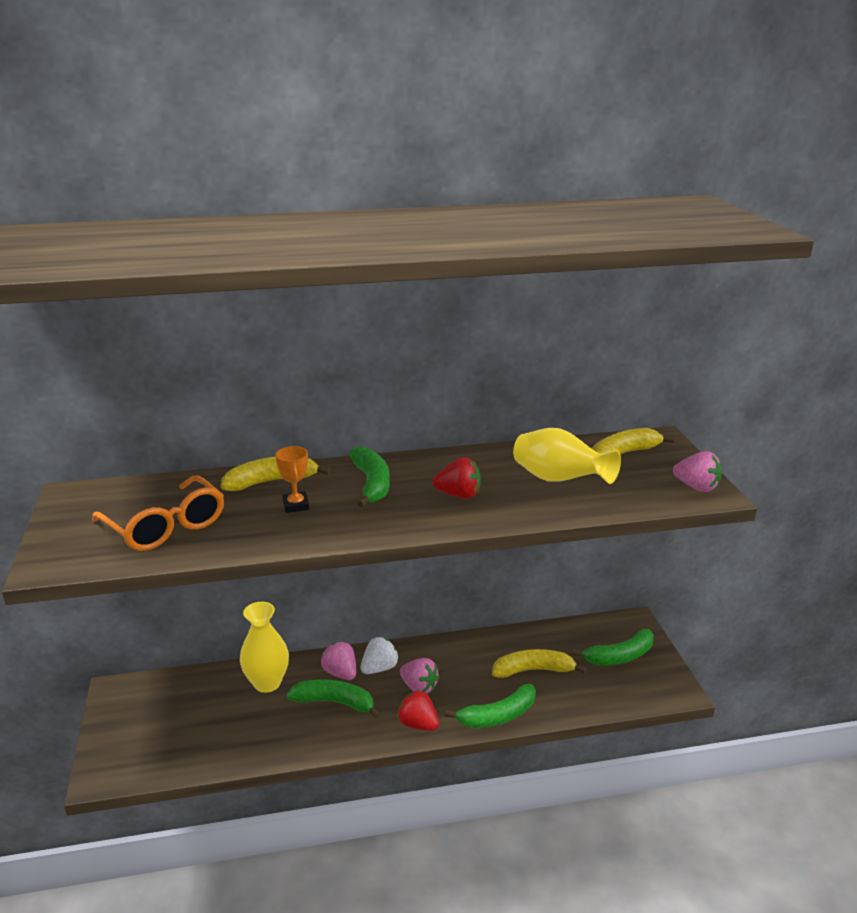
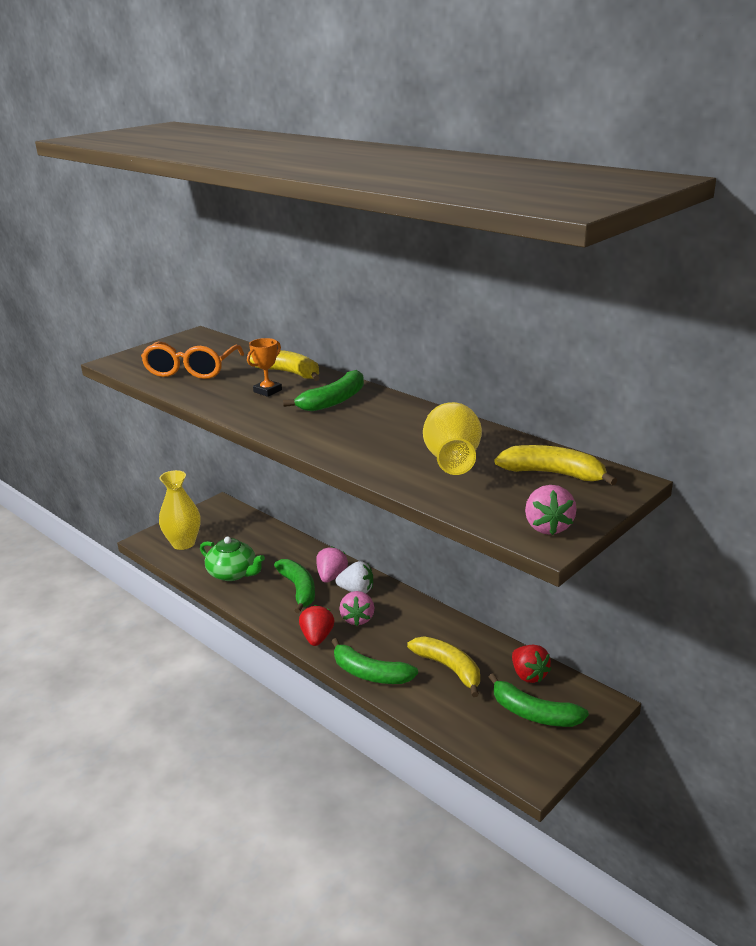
camera: 55 degrees right, 0 degrees up
yellow vase [240,602,289,693] -> yellow vase moved to [159,470,201,550]
red strawberry [433,457,481,499] -> red strawberry moved to [512,645,551,683]
none -> green teapot [200,537,265,581]

